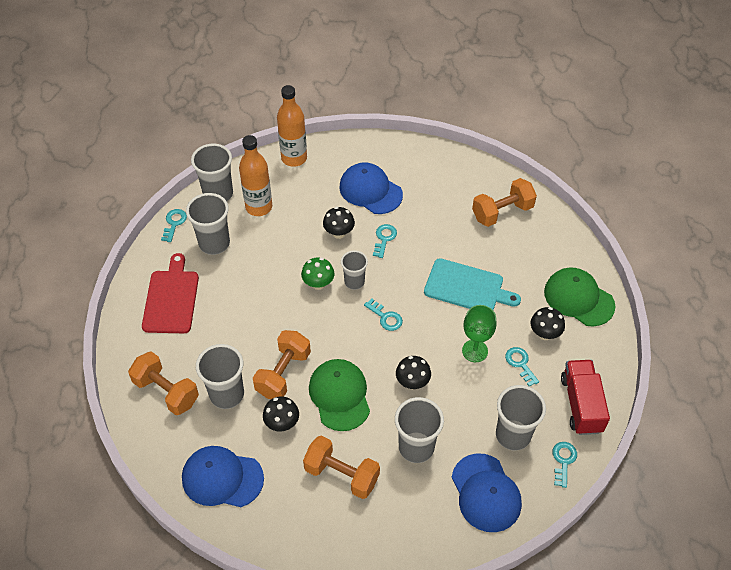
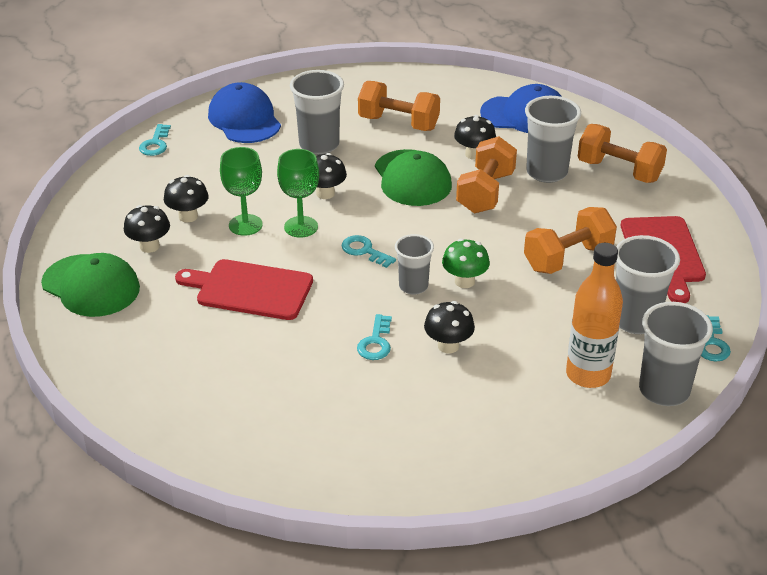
camera: 175 degrees right, 15 degrees down
orange bottle [277,85,307,167] -> none
blue cap [339,162,403,214] -> none
turquoise cutting board [424,258,521,310] -> red cutting board [175,259,313,320]
orange dumbbell [472,178,537,227] -> orange dumbbell moved to [524,207,617,274]
grey cup [496,385,546,451] -> none
turquoise key [505,347,539,387] -> black mushroom [164,175,209,222]
red truck [561,360,610,435] -> none
none -> green goblet [277,149,319,238]

